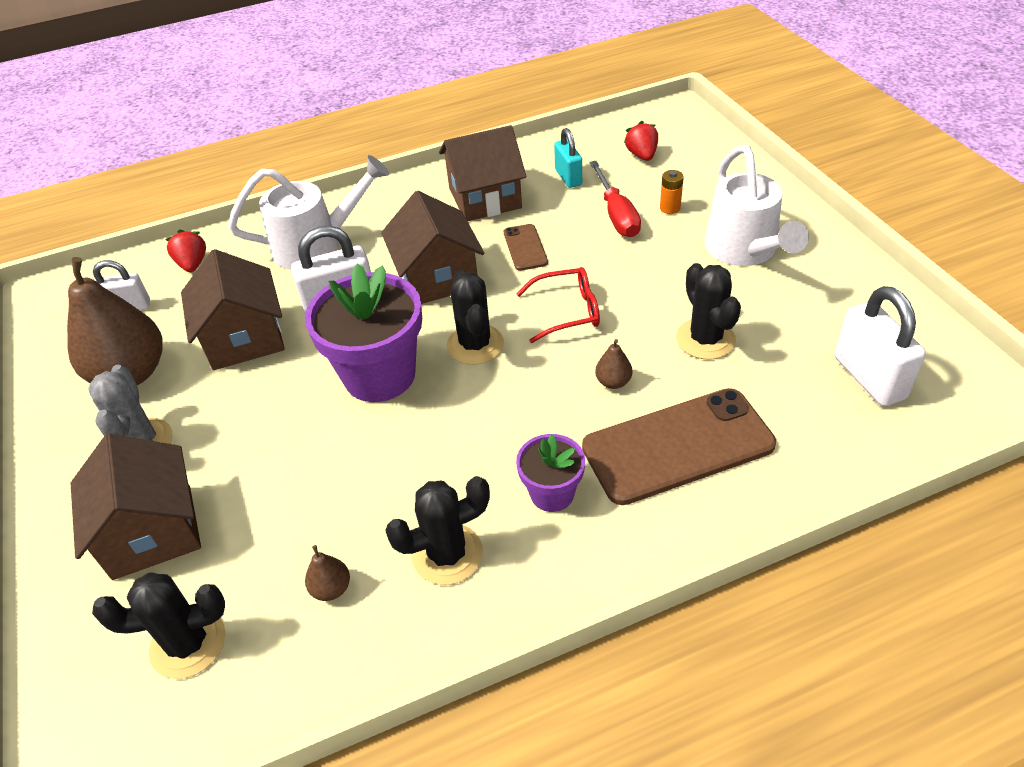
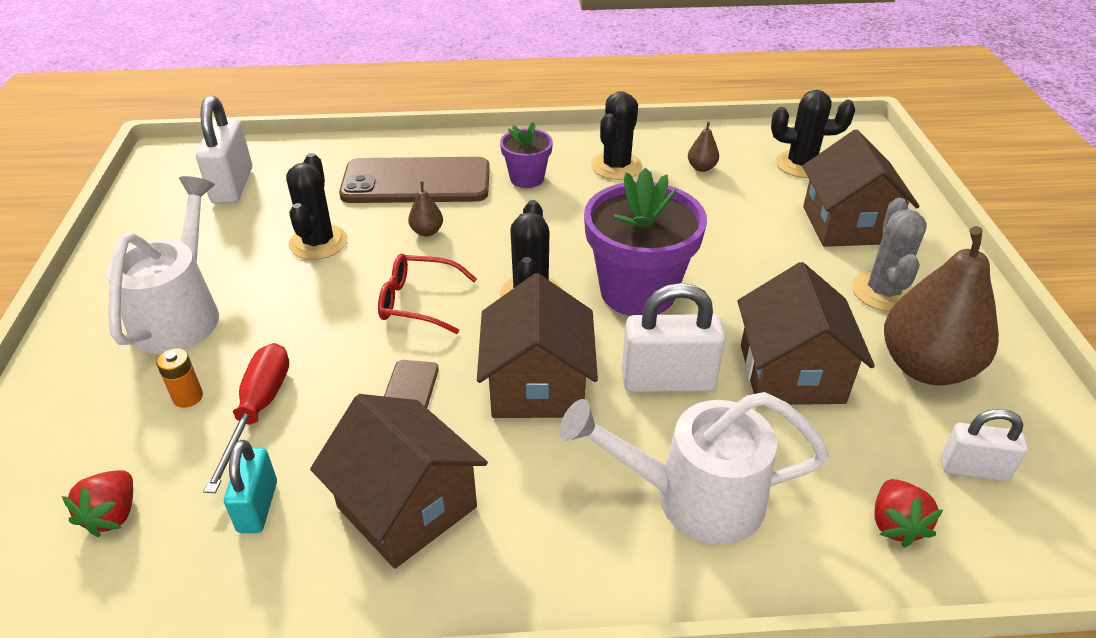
camera: 165 degrees left, 5 degrees down
black cactus [385,476,490,585] -> black cactus turned 60 degrees counterclockwise [591,91,642,180]
brown house [439,125,526,221] -> brown house turned 45 degrees clockwise [310,394,488,569]

